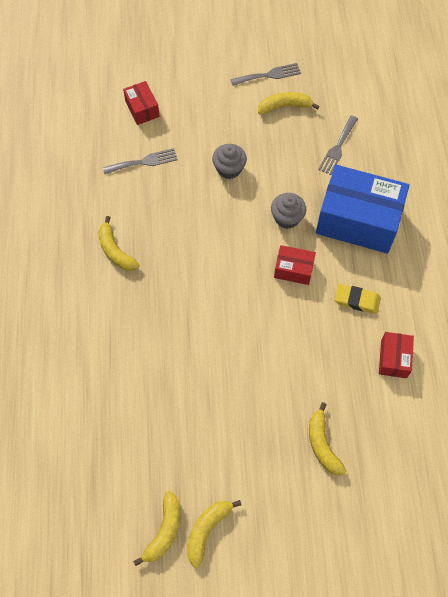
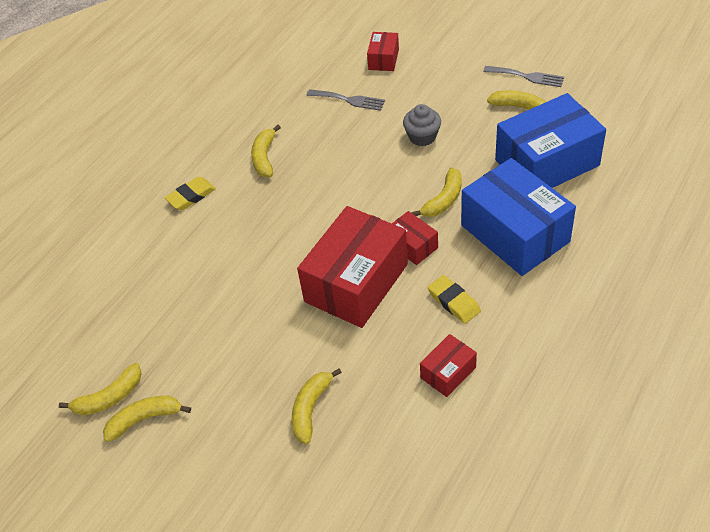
camera: 40 degrees right, 15 degrees down
grey cupcake [271,193,306,229] -> yellow banana [411,167,462,217]
grey fork [318,115,358,175] -> blue box [495,93,606,188]
none -> yellow eraser [165,177,216,210]
none -> red box [297,206,408,328]

